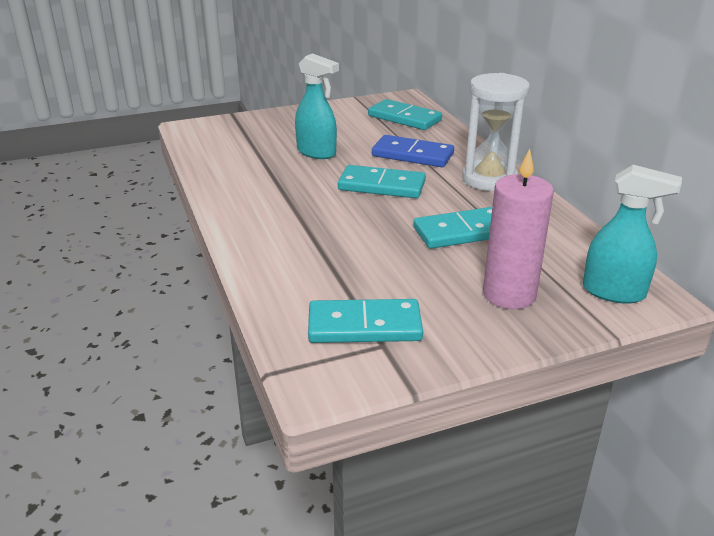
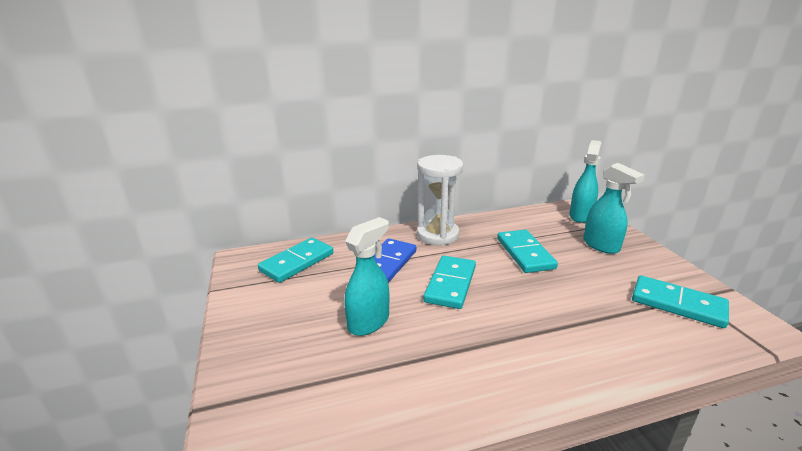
camera: 85 degrees left, 5 degrees down
turquoise domino [308,299,423,343] -> turquoise domino turned 60 degrees counterclockwise [632,275,729,328]
pink candle [483,149,554,309] -> turquoise spray bottle [583,163,645,254]

